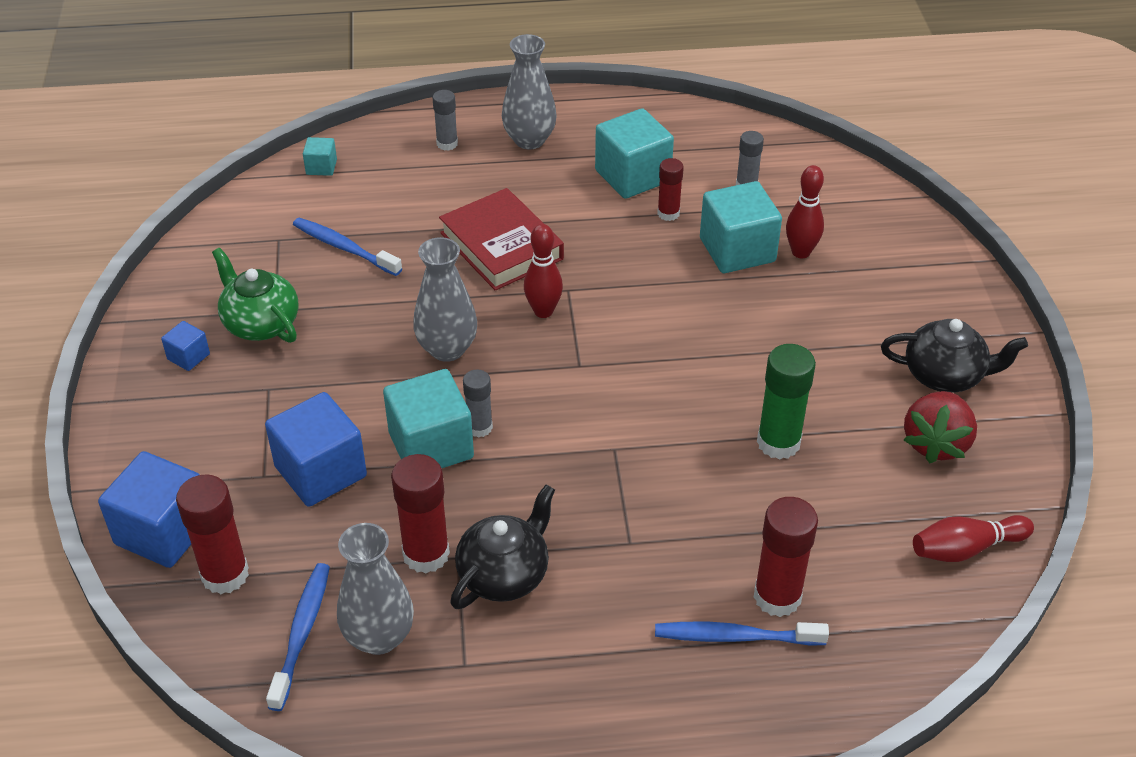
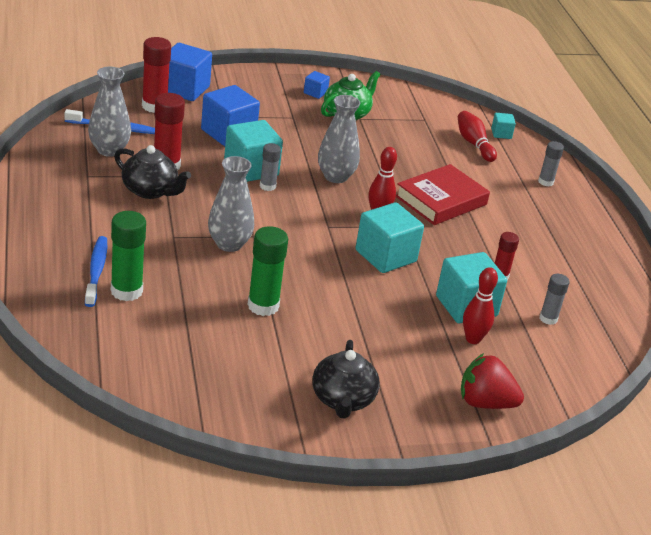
camera: 80 degrees right, 10 degrees down
blue toothbrush [293,218,402,276] -> none
grey vase [502,34,557,149] -> grey vase moved to [208,156,254,252]
turquoise cube [595,108,674,199] -> turquoise cube moved to [356,202,424,273]
red glue stick [754,497,818,617] -> green glue stick [111,211,146,301]
red strawberry [904,391,977,463] -> red strawberry moved to [461,353,524,409]
red bowling pin [913,515,1034,562] -> red bowling pin moved to [458,111,497,162]

